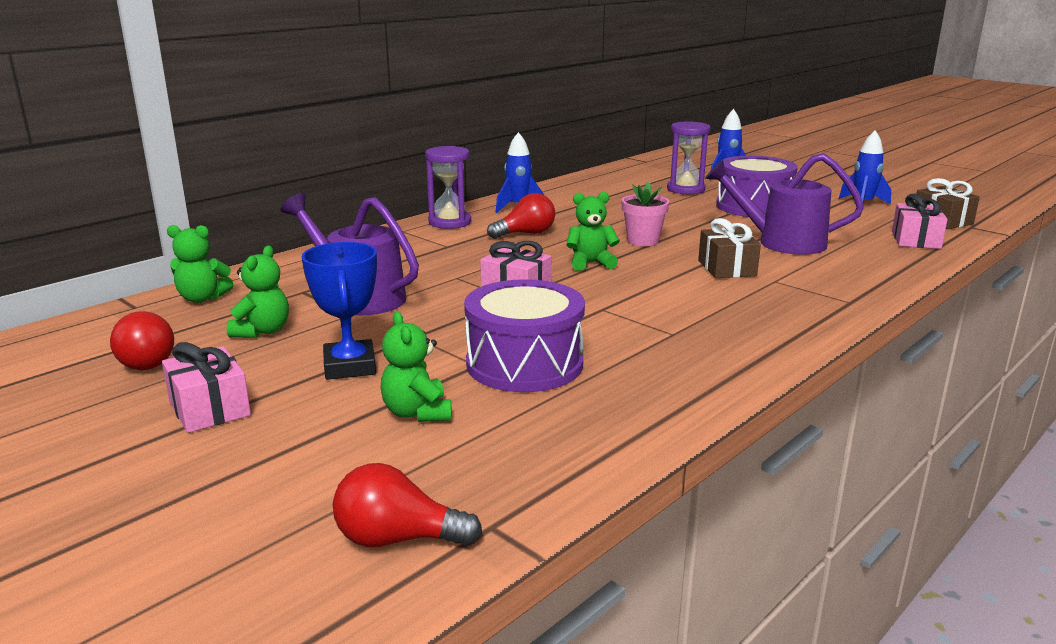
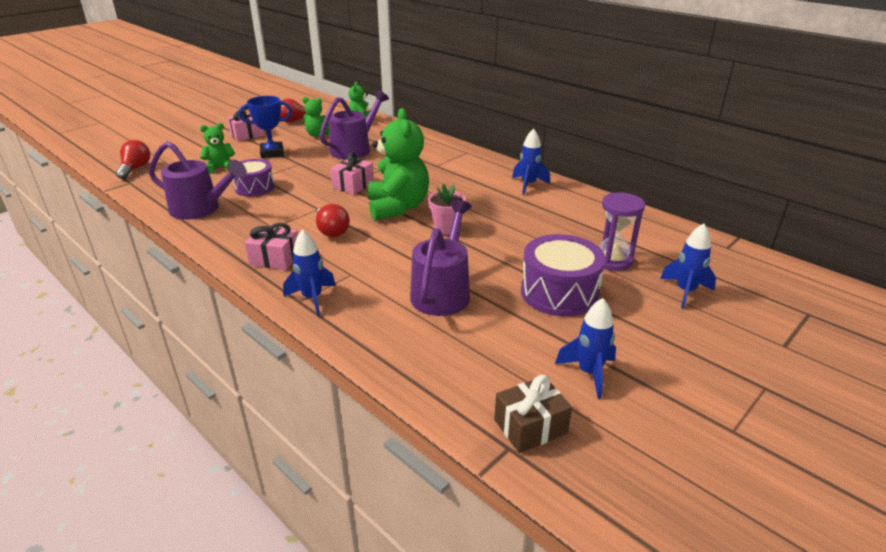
camera: 90 degrees right, 10 degrees up
purple hourglass [425,146,471,229] -> none
purple drum [464,279,585,392] -> purple drum [233,159,275,197], size x0.66
red light bulb [487,193,555,239] -> red light bulb moved to [316,204,350,237]
green teddy bear [566,192,620,271] -> green teddy bear [368,108,429,220], size x1.92
brown gift [698,218,761,278] -> none
pink gift [892,194,948,249] -> pink gift moved to [244,223,298,270]
none -> purple watering can [149,141,247,220]
none -> blue rocket [283,229,336,316]

